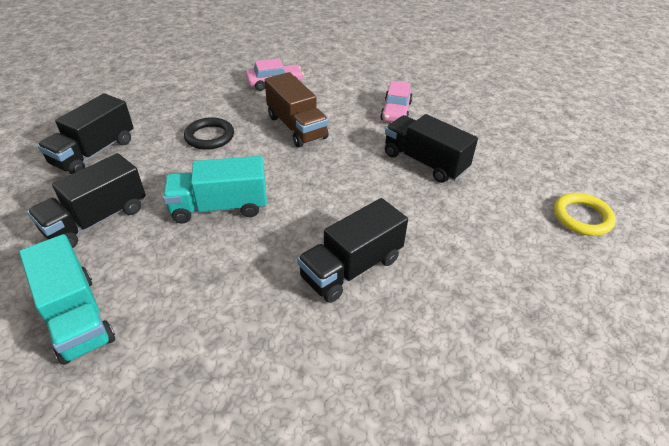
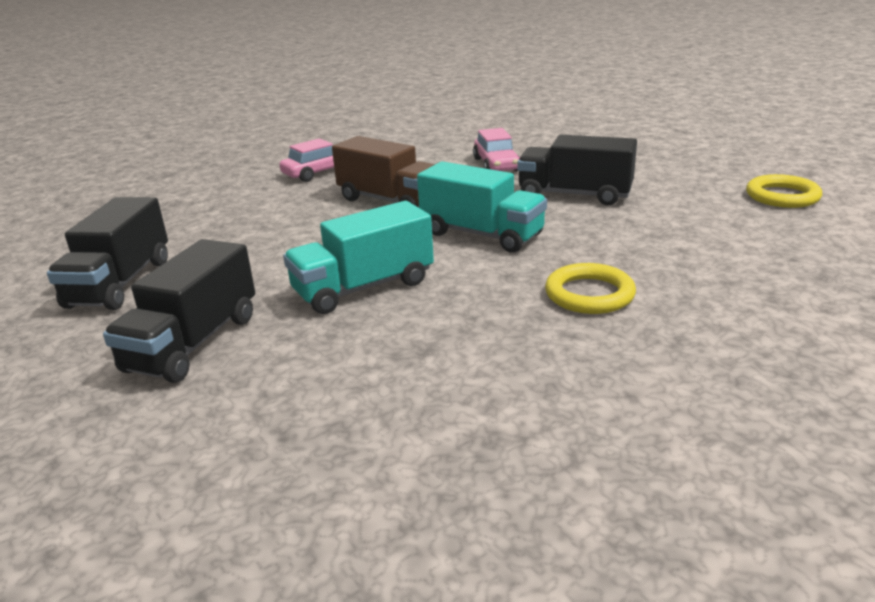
camera: 20 degrees left, 15 degrees down
turquoise truck [19,234,115,365] -> turquoise truck moved to [417,161,547,253]
black ring [184,117,234,150] -> none
black truck [297,198,408,303] -> yellow ring [545,263,636,314]

